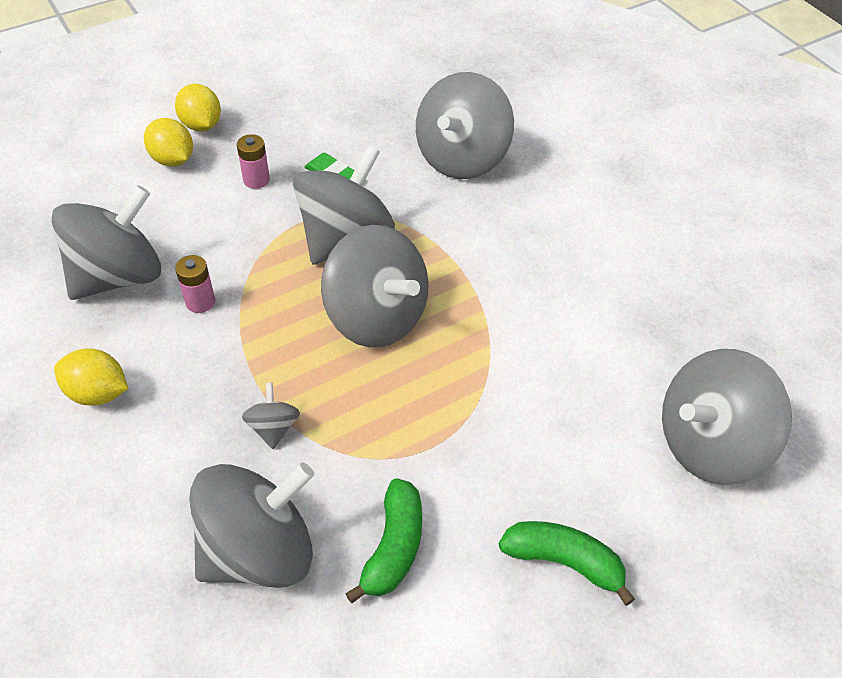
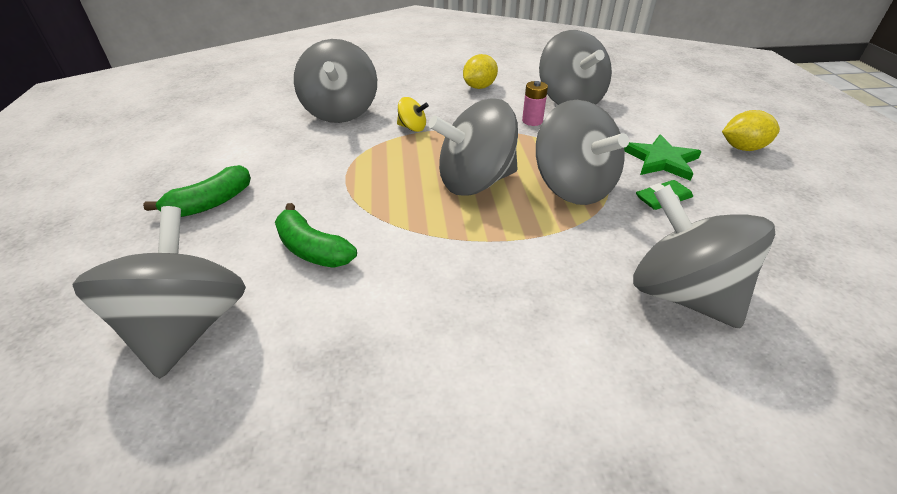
camera: 115 degrees right, 10 degrees down
yellow lemon [144,118,193,167] -> none
pink battery [237,134,270,189] -> green star [624,134,702,181]
grey spinning top [242,383,300,449] -> yellow spinning top [397,97,429,132]
green banana [345,479,422,603] -> green banana moved to [275,203,357,268]

